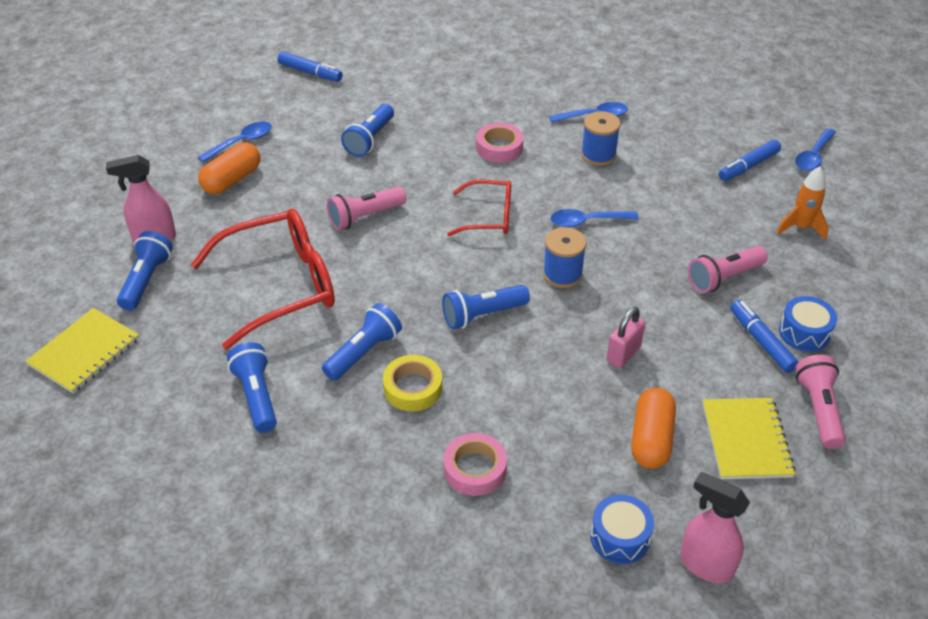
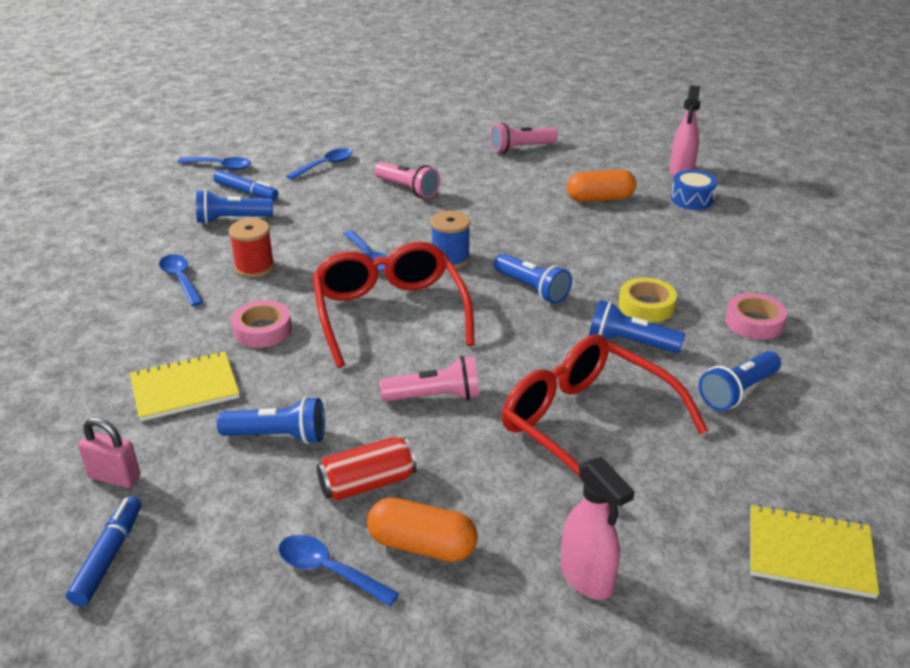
camera: 110 degrees left, 10 degrees down
blue flashlight [117,231,173,311] -> blue flashlight moved to [196,189,273,224]
pink flashlight [327,187,406,230] -> pink flashlight turned 45 degrees counterclockwise [379,356,480,402]
pink tape [444,433,507,496] -> pink tape moved to [725,293,787,340]
red glasses [447,179,511,236] -> red glasses [312,242,475,368], size x1.79
blue spool [581,111,621,166] -> red spool [229,218,275,277]
pink padlock [607,307,645,368] -> pink padlock moved to [78,417,140,488]
yellow notebook [703,398,796,479] -> yellow notebook moved to [130,351,240,421]
blue marker [730,300,799,373] -> none
orange rocket [777,166,828,241] -> blue spoon [286,148,353,180]
blue drum [779,296,837,352] -> none
none -> red can [317,437,417,501]

